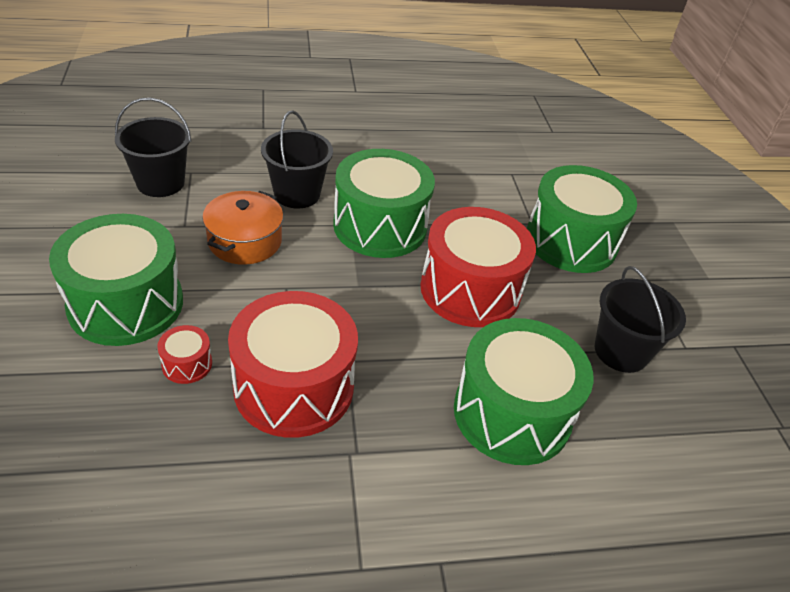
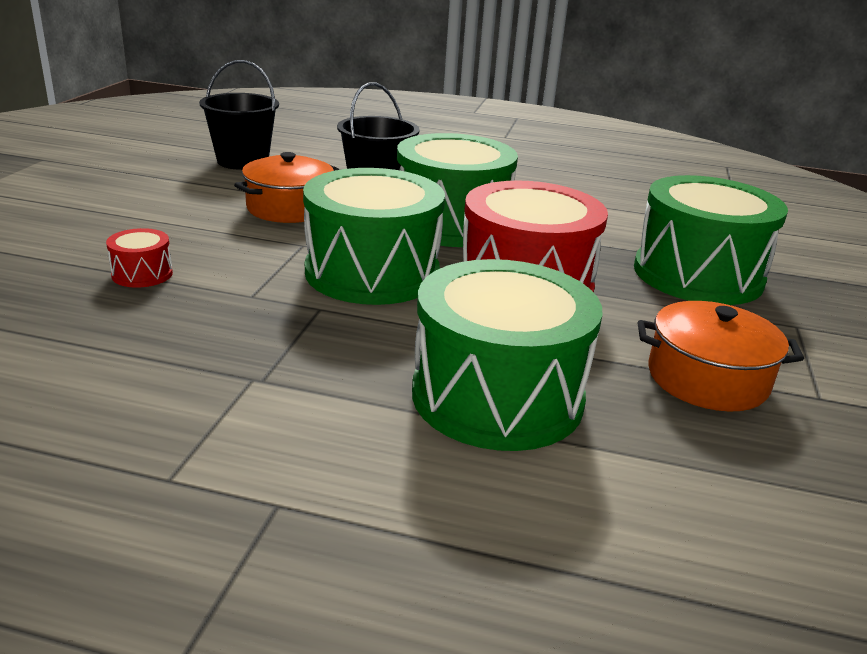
camera: 25 degrees right, 15 degrees down
green drum [49,214,183,346] -> green drum moved to [303,168,445,305]
red drum [228,291,358,438] -> none
black bucket [595,266,686,373] -> orange pot [638,301,804,412]

